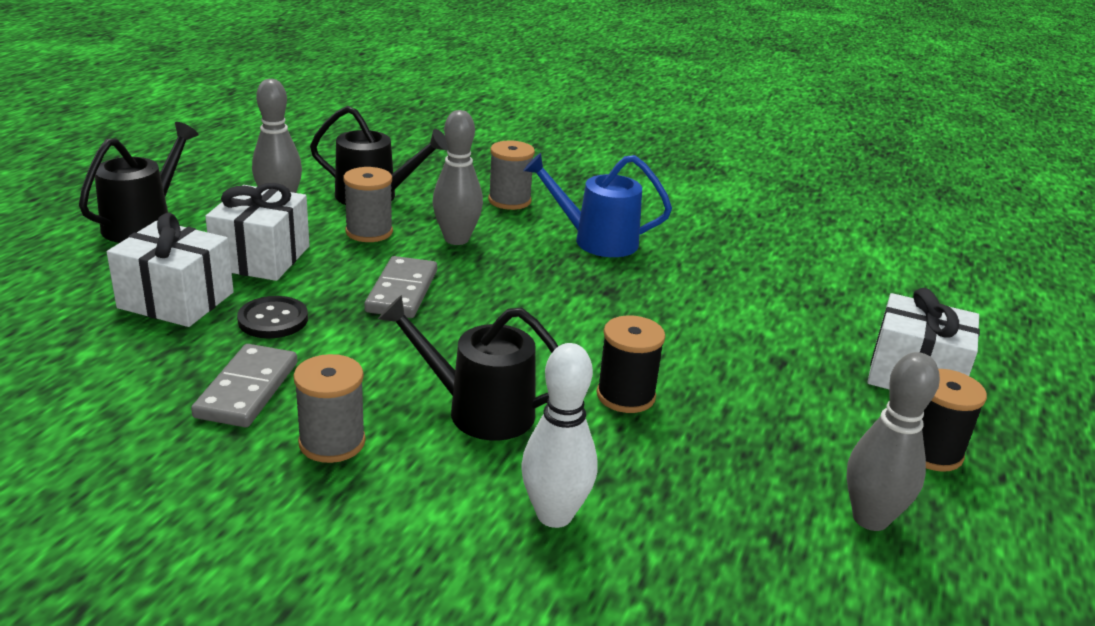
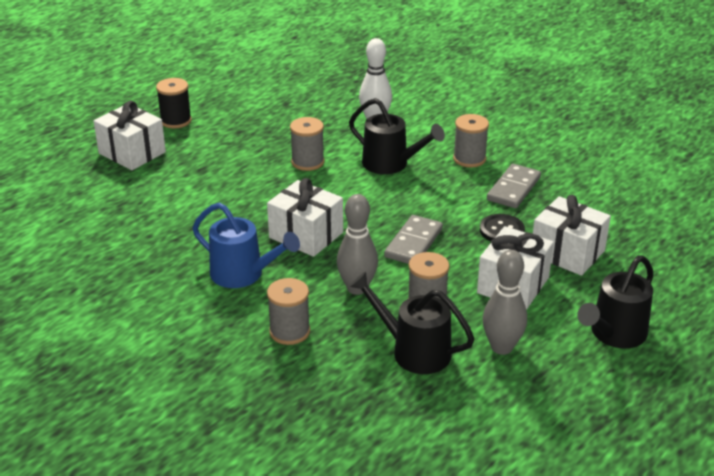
camera: 160 degrees left, 5 degrees up
black spool [597,315,665,413] -> grey spool [290,117,324,171]
grey bowling pin [847,352,940,531] -> none
none -> white gift [267,178,343,257]

